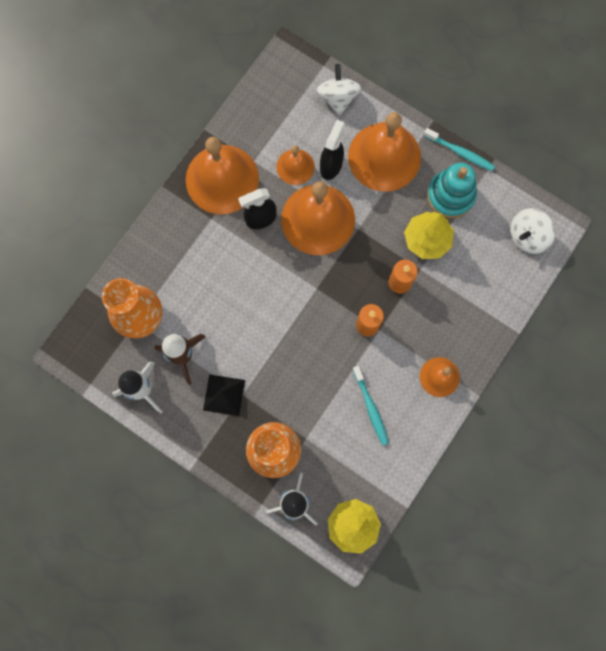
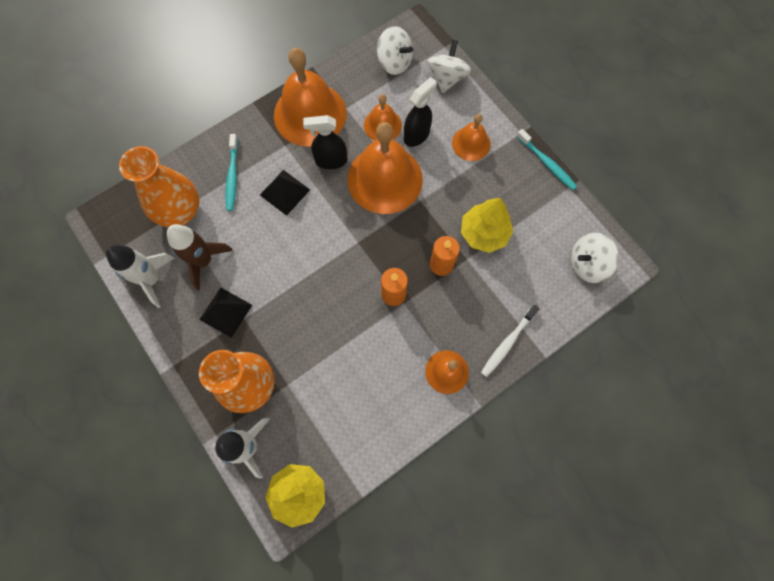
camera: 20 degrees right, 5 degrees down
orange bell [348,112,421,192] -> orange bell [452,114,491,161], size x0.52
turquoise toothbrush [352,366,389,445] -> turquoise toothbrush moved to [226,134,238,211]
turquoise stacking toy [427,163,477,219] -> none
none -> black pyramid [260,170,310,216]
none -> white spinning top [377,26,413,75]
none -> white toothbrush [481,305,539,377]

